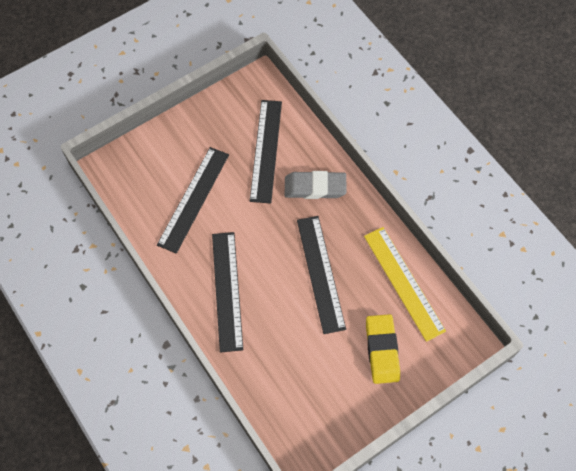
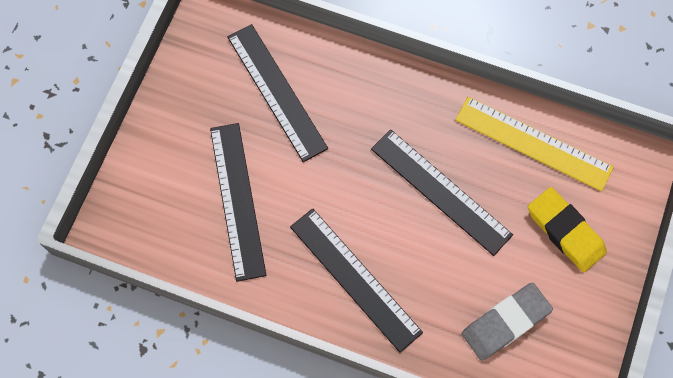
camera: 35 degrees left, 5 degrees up
grey eraser [285,171,347,199] -> grey eraser moved to [462,283,553,361]

